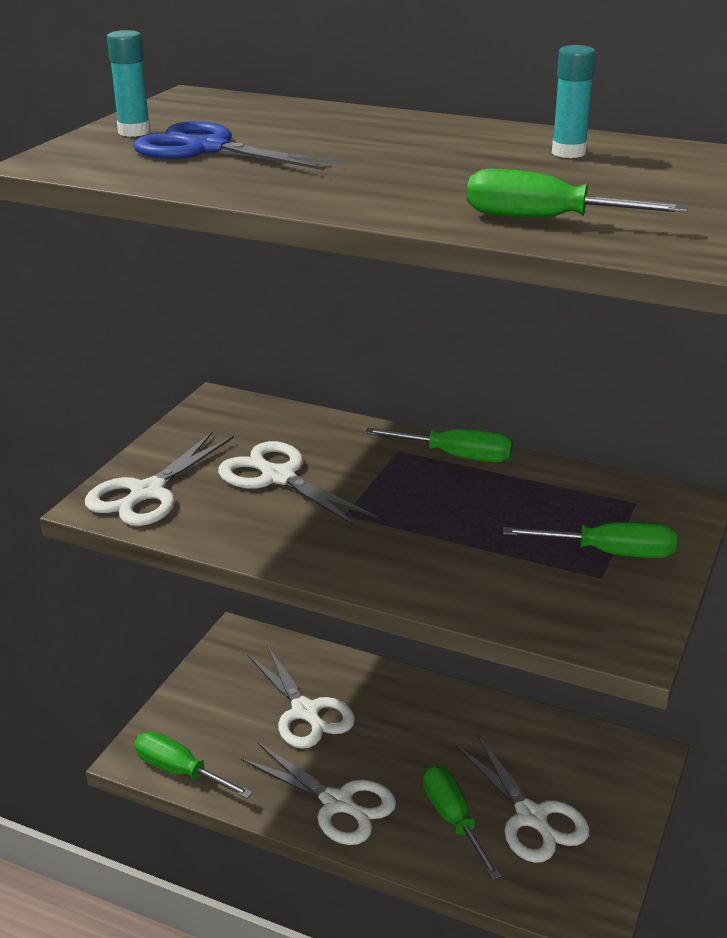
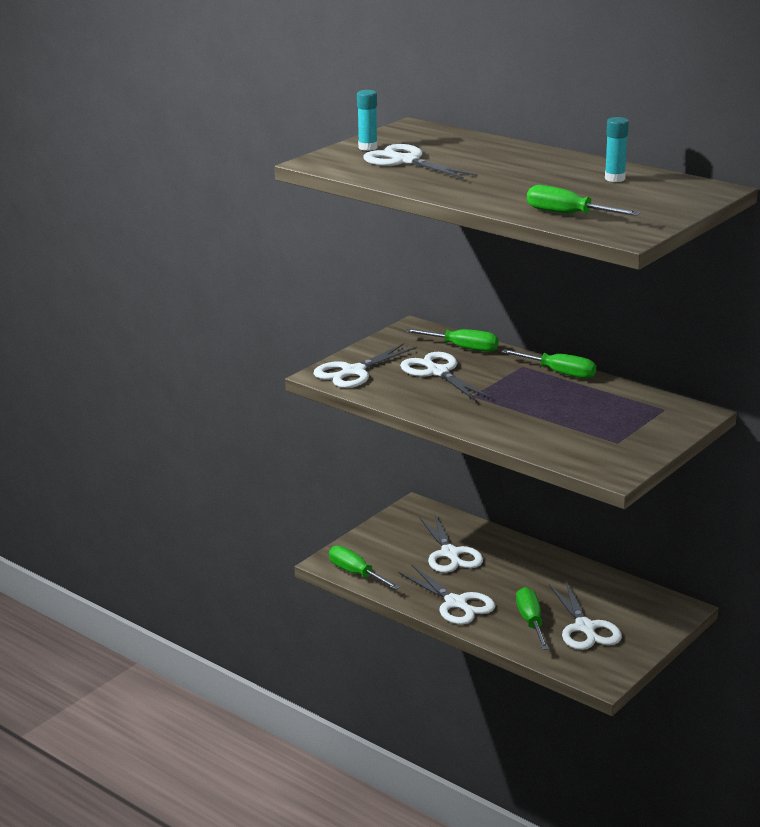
camera: 15 degrees right, 5 degrees down
blue scissors [133,121,343,171] -> white scissors [363,144,478,179]
green screwdriver [503,522,677,558] -> green screwdriver moved to [405,329,499,352]

